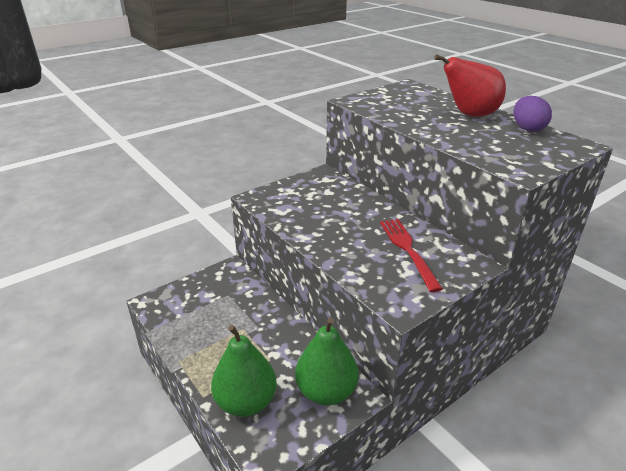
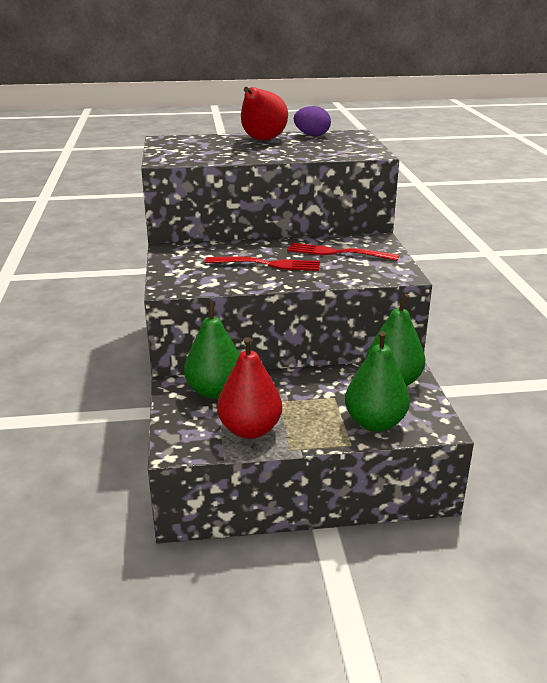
camera: 60 degrees left, 5 degrees down
none -> green pear [184,301,240,399]
none -> red fork [205,257,320,271]
none -> red pear [217,337,282,439]

